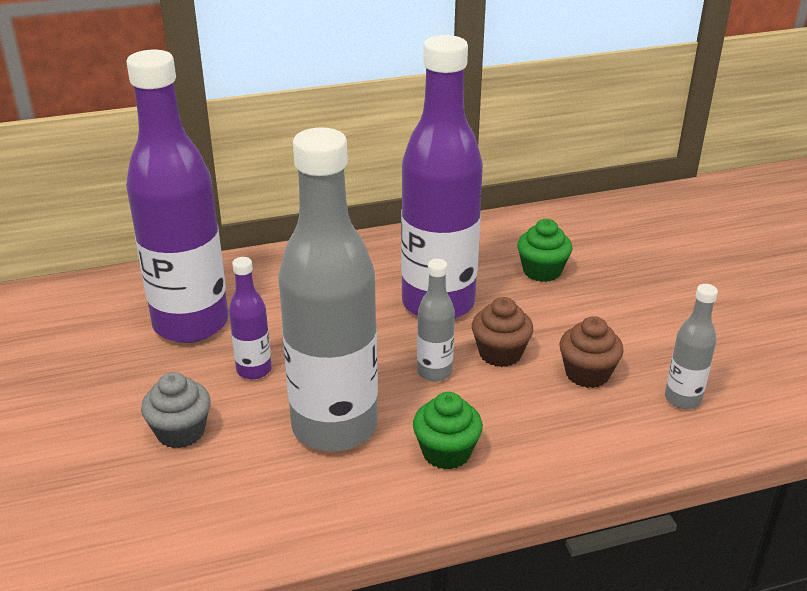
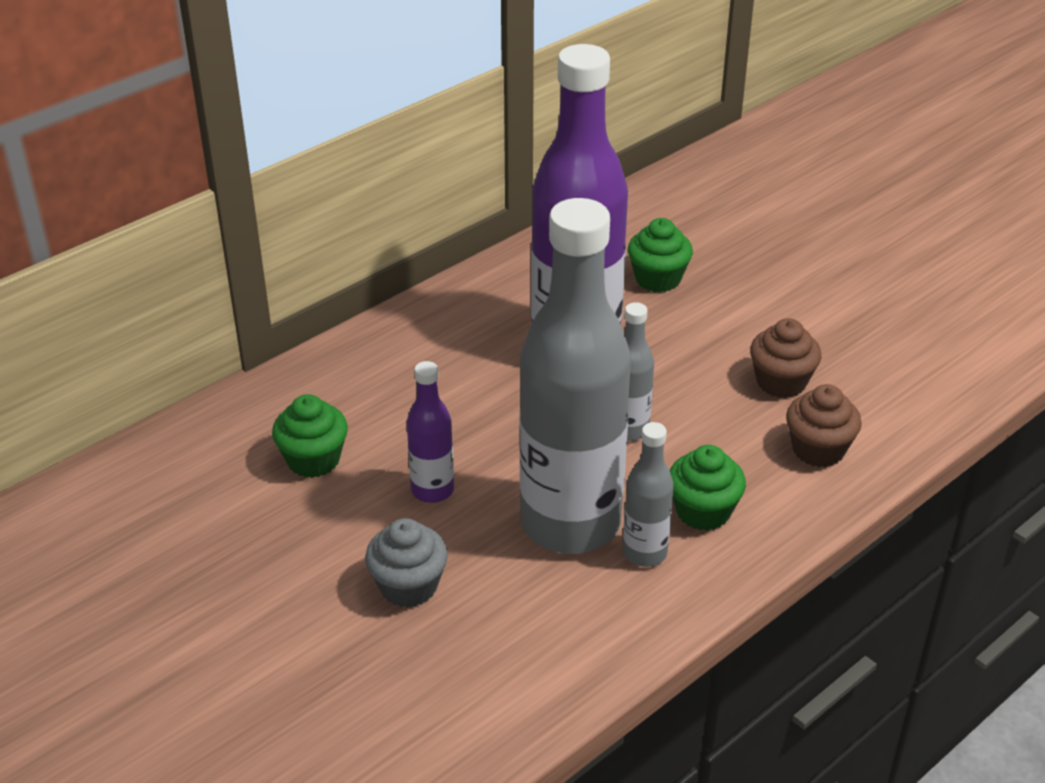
camera: 25 degrees left, 5 degrees up
purple bottle [126,50,228,343] -> green cupcake [272,394,348,478]
brown cupcake [472,297,533,367] -> brown cupcake moved to [786,384,862,467]
grey bottle [665,284,718,409] -> grey bottle moved to [623,422,674,567]

